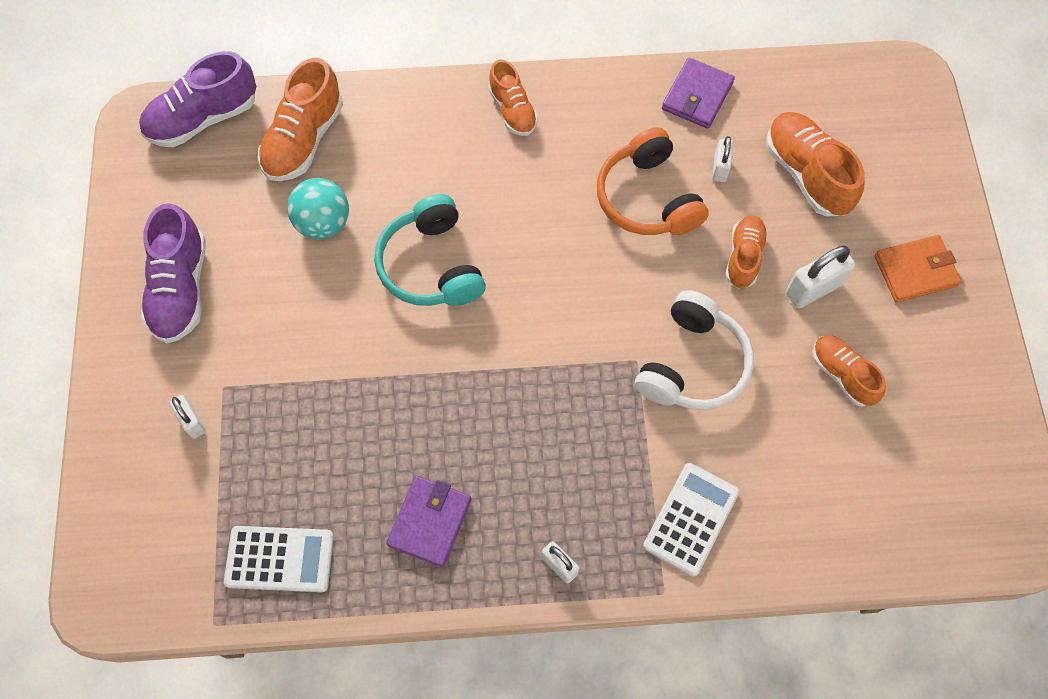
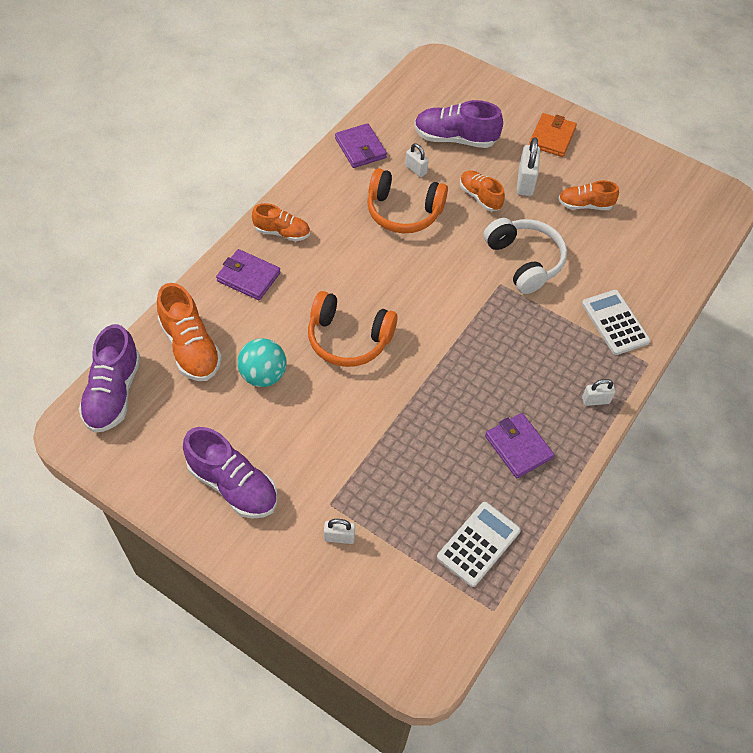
camera: 55 degrees left, 10 degrees down
turquoise headphones [374,194,486,306] -> orange headphones [308,291,398,367]
orange shoe [766,112,865,216] -> purple shoe [414,100,503,148]
none -> purple wallet [216,249,281,300]

